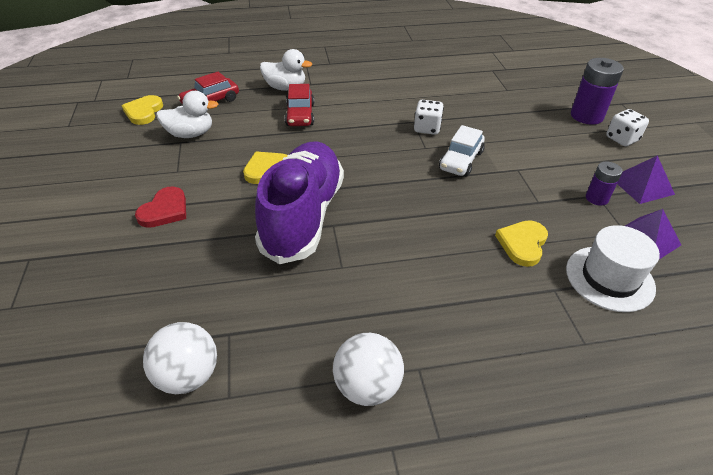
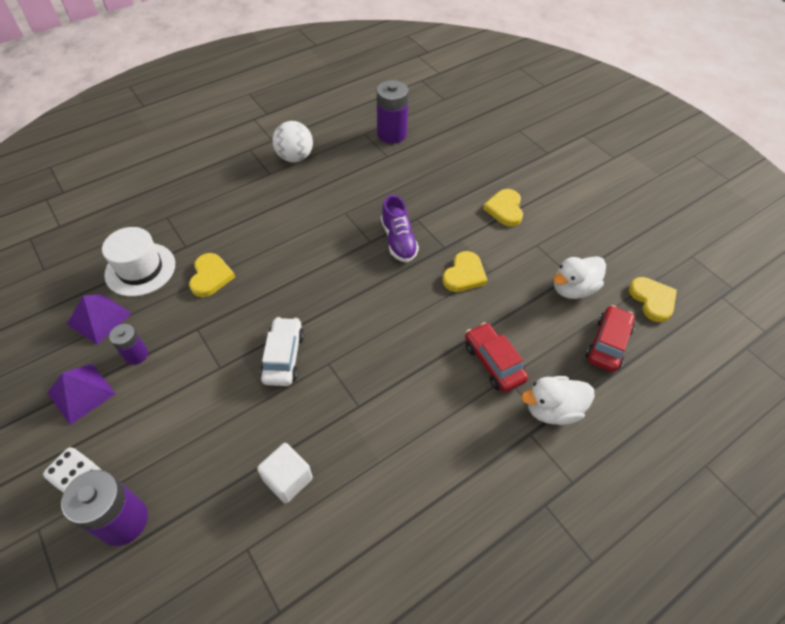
camera: 155 degrees right, 10 degrees up
red heart [135,187,186,228] -> yellow heart [483,189,523,227]
white ball [143,322,217,394] -> purple battery [377,80,409,143]
purple shoe [255,141,344,264] -> purple shoe [381,195,419,262], size x0.51
white dice [414,100,444,135] -> none
none -> white cube [257,443,313,503]

